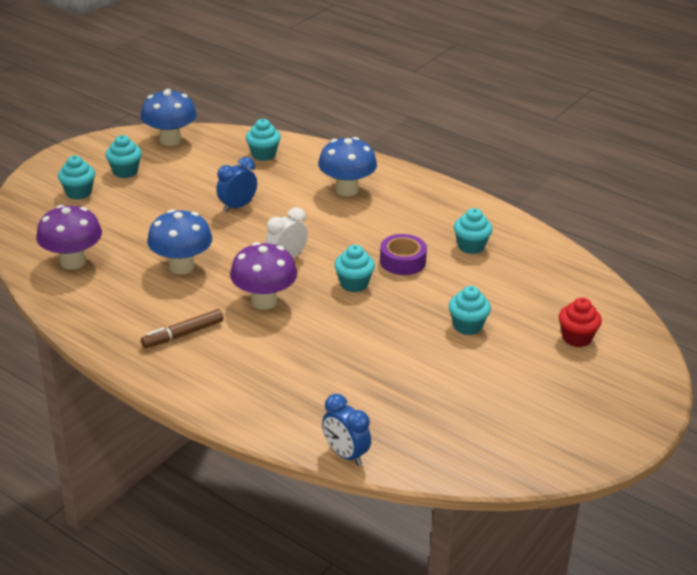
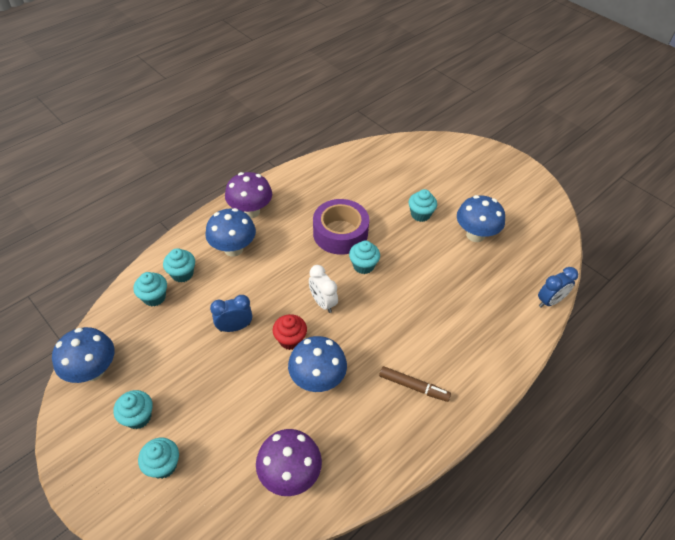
camera: 80 degrees left, 15 degrees up
brown marker [141,309,224,348] -> brown marker turned 45 degrees counterclockwise [379,366,451,402]
blue clock [216,157,257,213] -> blue clock turned 105 degrees clockwise [210,295,252,332]
purple mushroom [230,242,297,310] -> purple mushroom moved to [225,172,272,218]
purple tape [380,234,427,275] -> purple tape [313,199,369,255], size x1.60
turquoise cupcake [454,208,492,254] -> turquoise cupcake moved to [163,248,195,283]
red cupcake [559,298,602,347] -> red cupcake moved to [273,314,307,350]
none -> blue mushroom [457,195,505,242]

